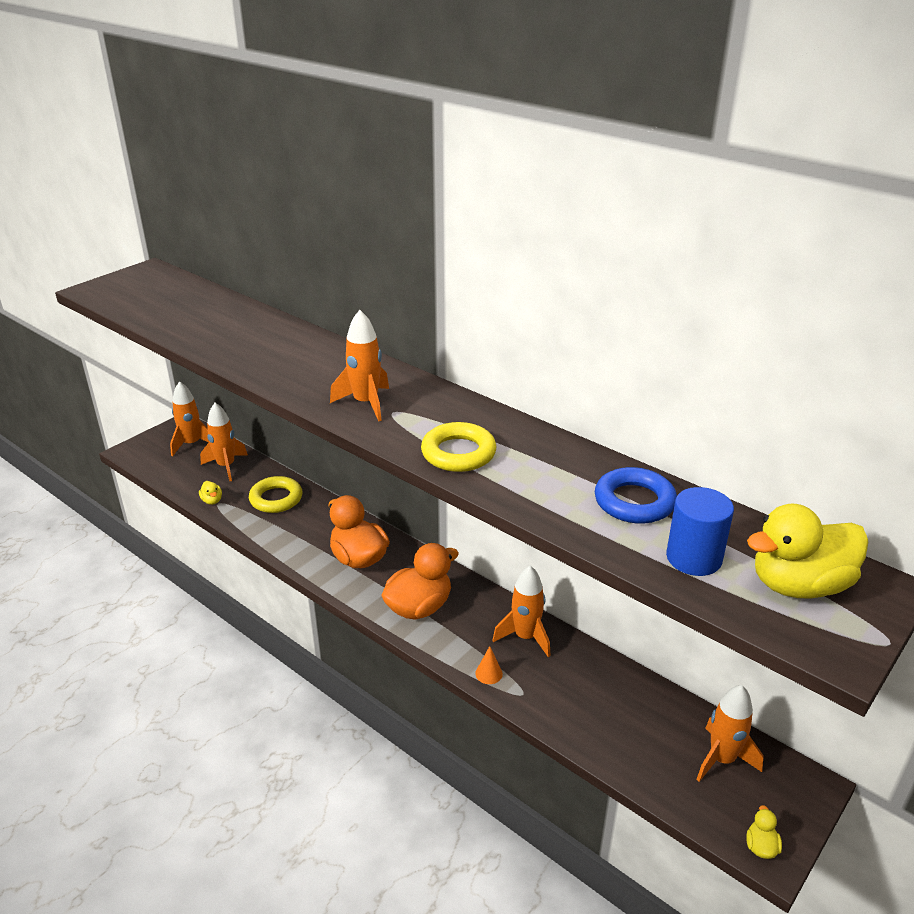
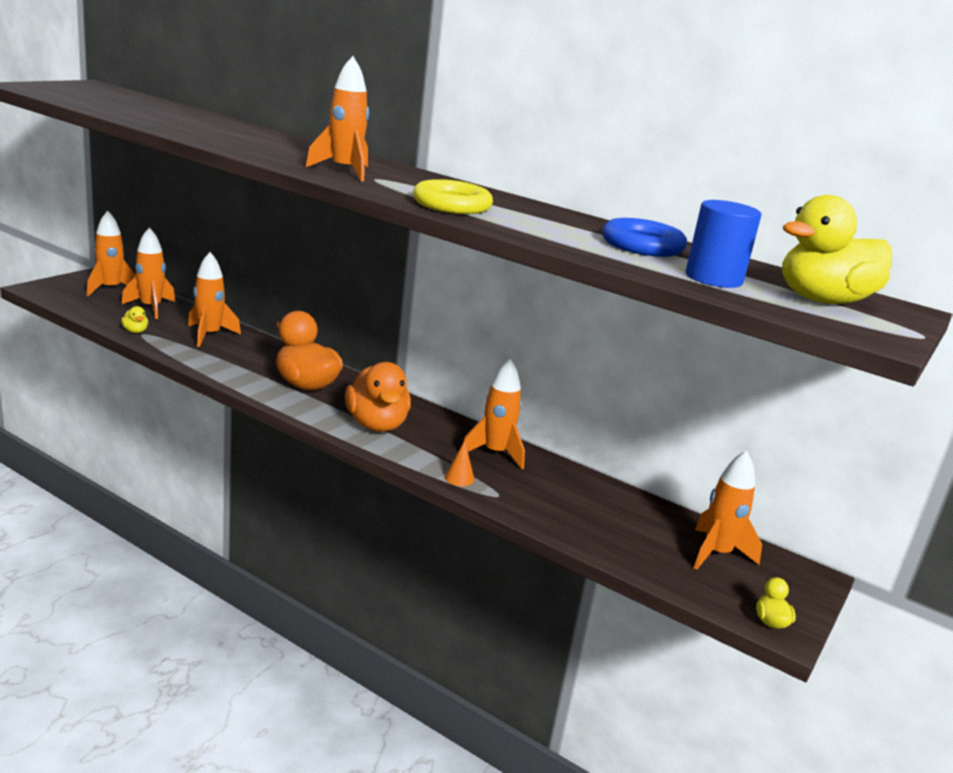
camera: 10 degrees left, 10 degrees down
yellow ring [249,476,302,513] -> orange rocket [188,252,241,347]
orange duck [381,543,459,620] -> orange duck turned 120 degrees clockwise [345,362,411,432]

